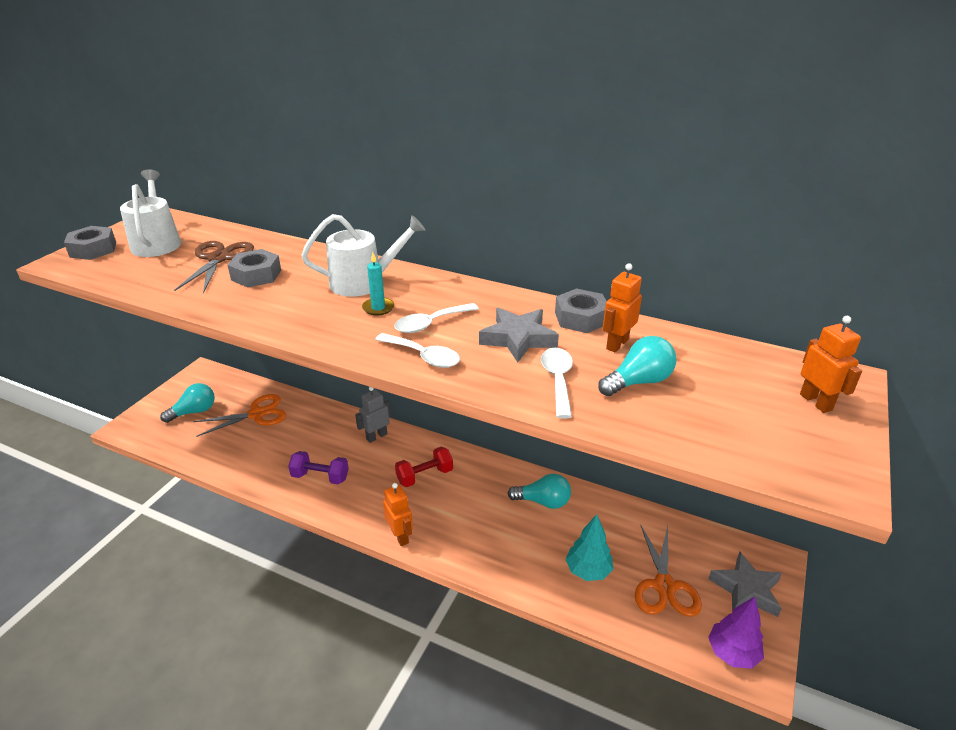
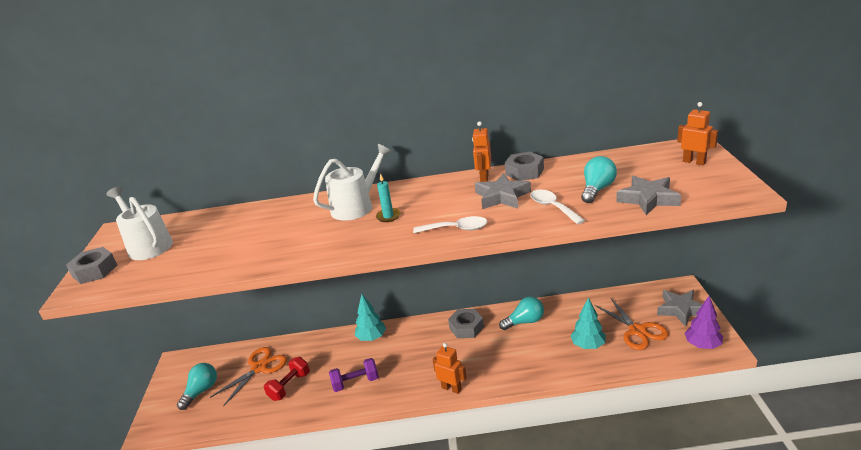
camera: 25 degrees left, 5 degrees down
brown scissors [174,241,254,294] -> none
grey nut [228,249,281,287] -> grey nut moved to [448,309,484,338]
grey robot [355,387,391,443] -> turquoise tree [355,294,386,341]
white spoon [394,303,479,333] -> none
red dumbbell [395,446,453,487] -> red dumbbell moved to [264,357,310,401]
orange robot [603,263,642,353] -> orange robot moved to [472,121,491,182]
none -> grey star [616,176,681,215]

